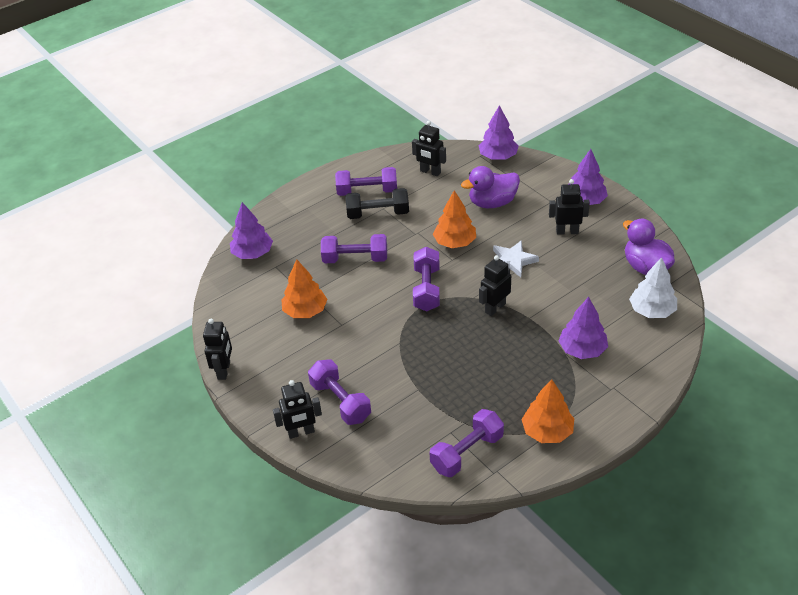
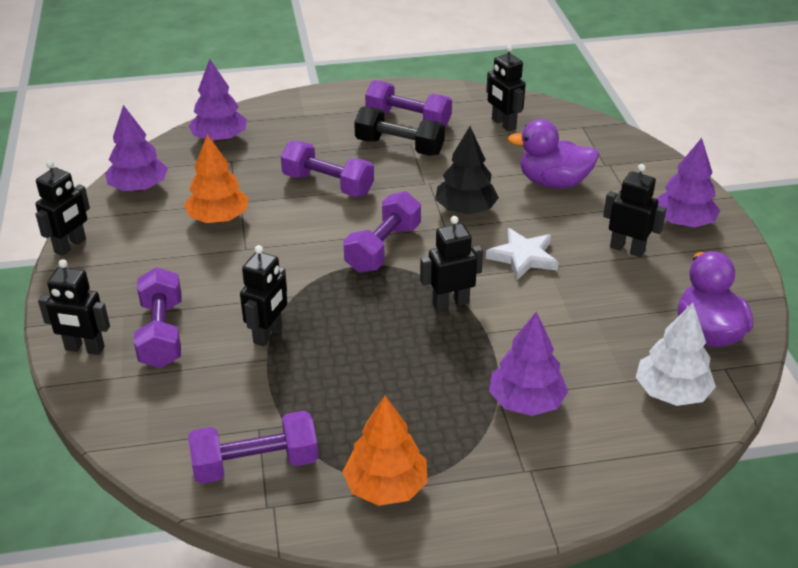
camera: 25 degrees right, 5 degrees down
orange tree [433,190,476,248] -> black tree [435,126,499,214]
purple tree [479,105,518,160] -> purple tree moved to [105,105,168,192]
none -> black robot [240,245,287,347]

